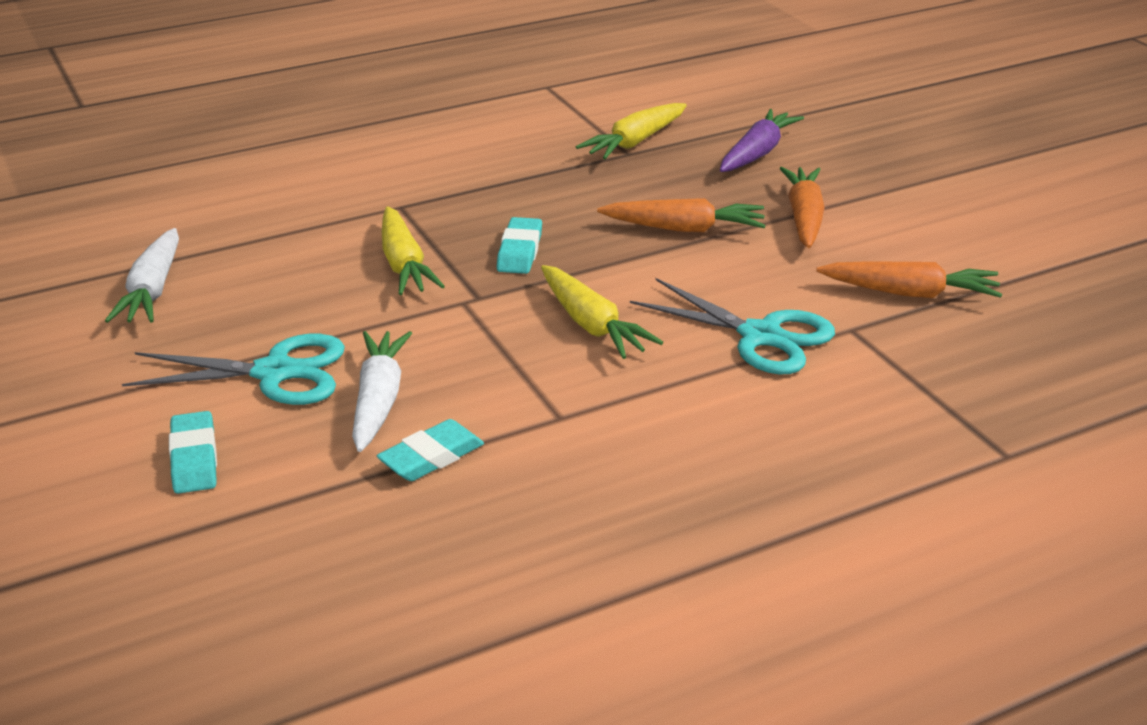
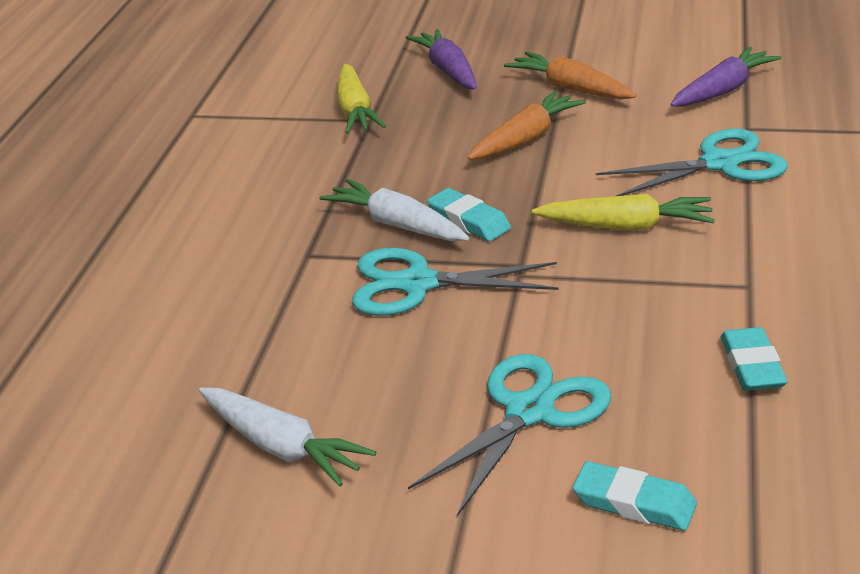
camera: 50 degrees left, 0 degrees up
white carrot [352,331,412,452] -> white carrot moved to [320,179,469,241]
yellow carrot [382,206,445,295] -> turquoise scissors [352,248,559,316]
orange carrot [816,261,1002,298] -> purple carrot [670,47,782,107]

